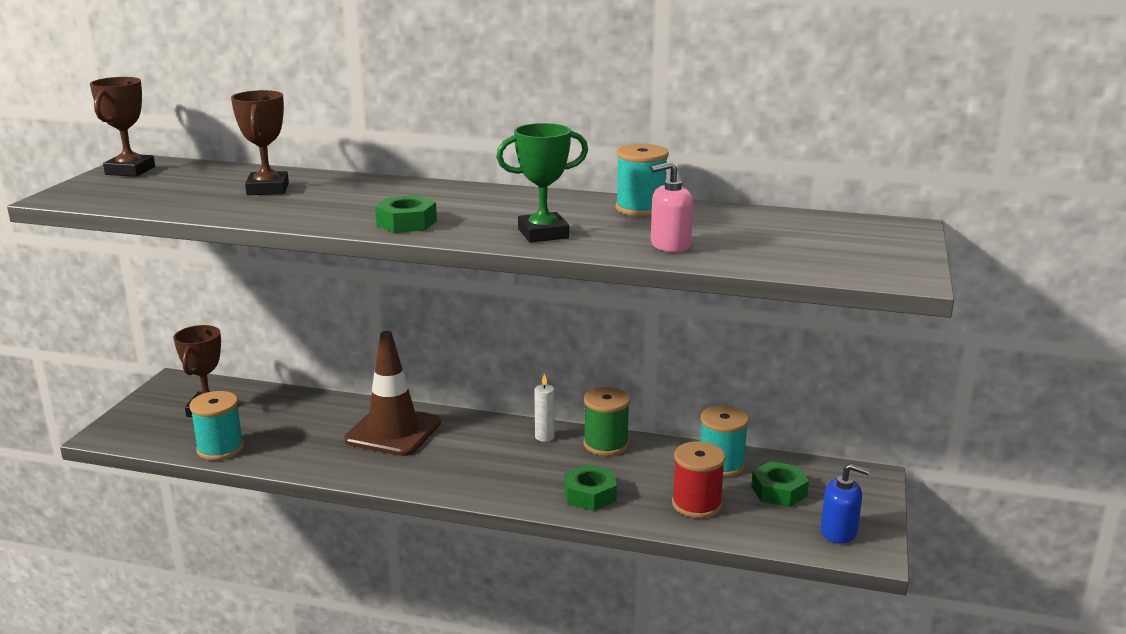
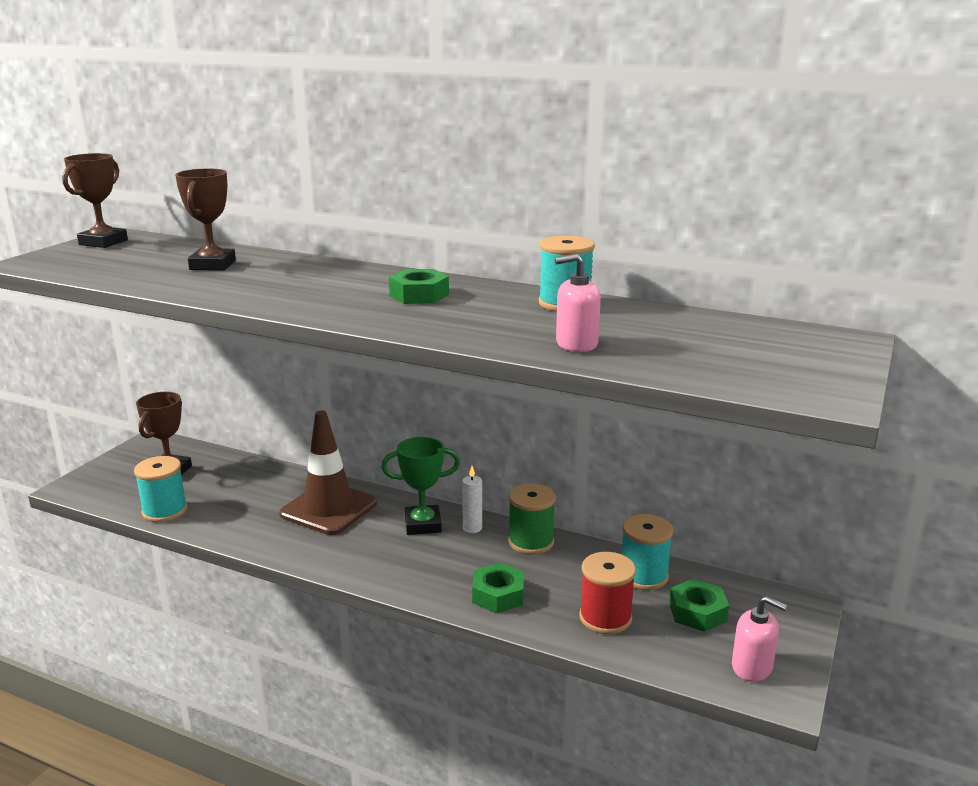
camera: 10 degrees right, 0 degrees up
green nut [375,195,437,233] -> green nut moved to [389,269,449,304]
green trophy [496,123,588,242] -> green trophy moved to [381,437,460,535]
blue soap dispenser [821,463,870,544] -> pink soap dispenser [732,596,787,682]

